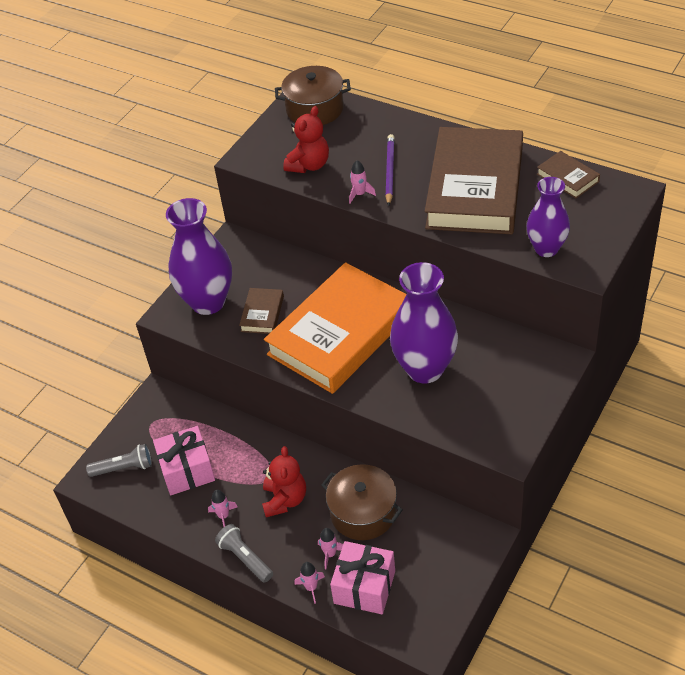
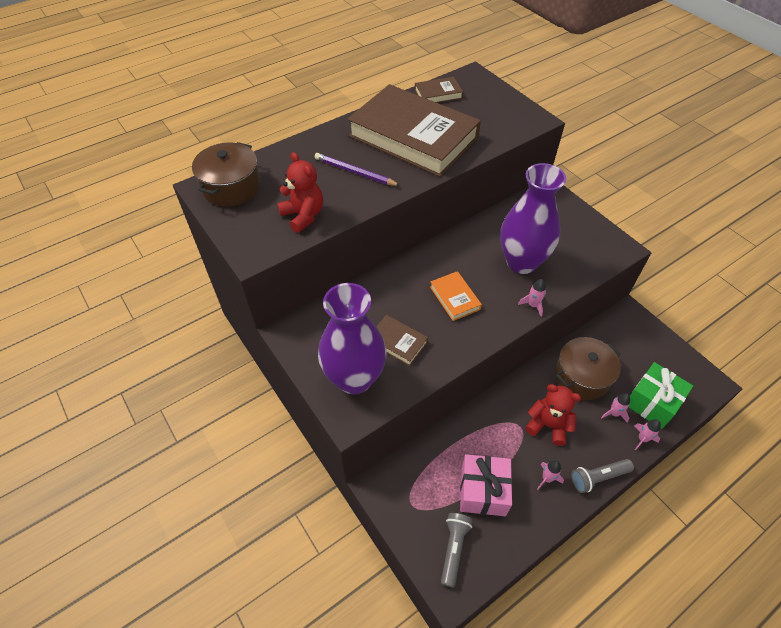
camera: 70 degrees left, 5 degrees up
orange book [264,262,406,394] -> orange book [430,271,482,321], size x0.41
pink gift [330,541,395,614] -> green gift [628,362,693,429]
pink rocket [349,160,376,204] -> pink rocket moved to [518,279,546,317]
purple vase [527,177,570,257] -> none

